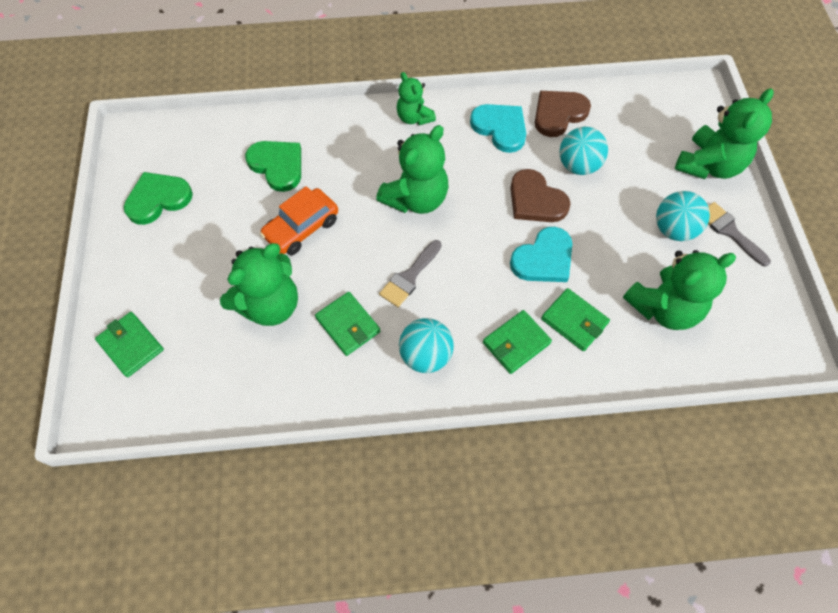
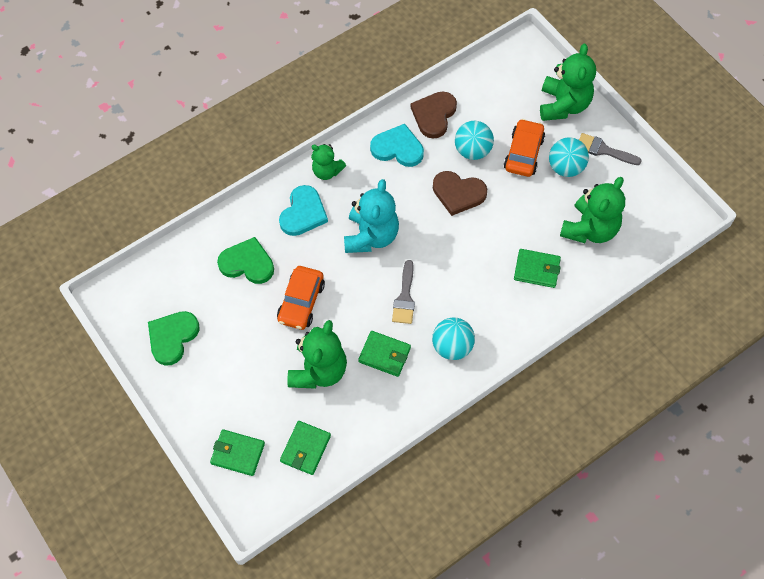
camera: 30 degrees left, 0 degrees up
green teddy bear [376,125,449,214] -> turquoise teddy bear [344,179,399,253]
green wallet [483,310,552,374] -> green wallet moved to [280,421,331,475]
turquoise heart [510,227,572,282] -> turquoise heart moved to [279,185,328,236]
none -> orange car [504,119,545,177]

